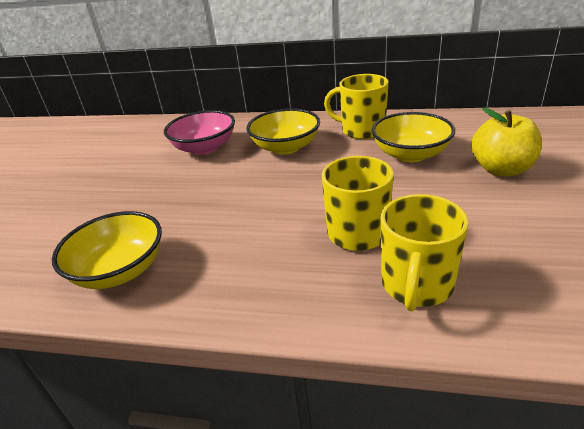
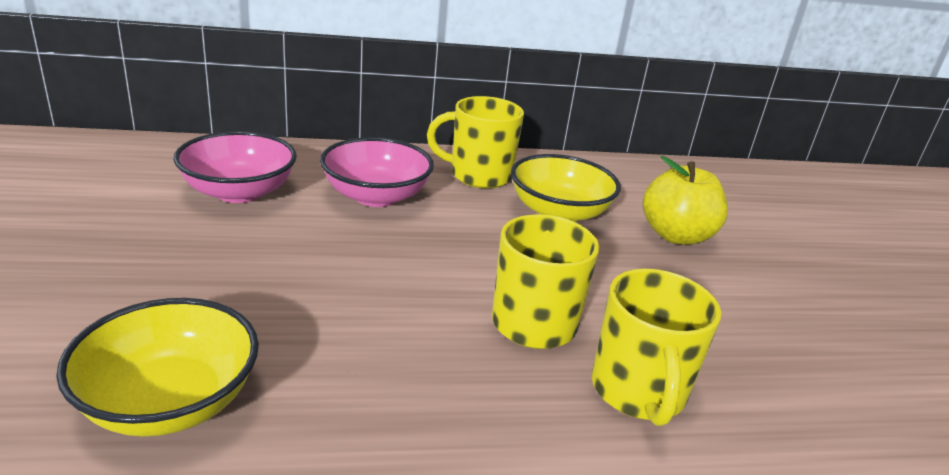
camera: 25 degrees left, 5 degrees down
yellow bowl [246,108,320,155] -> pink bowl [320,137,434,207]

